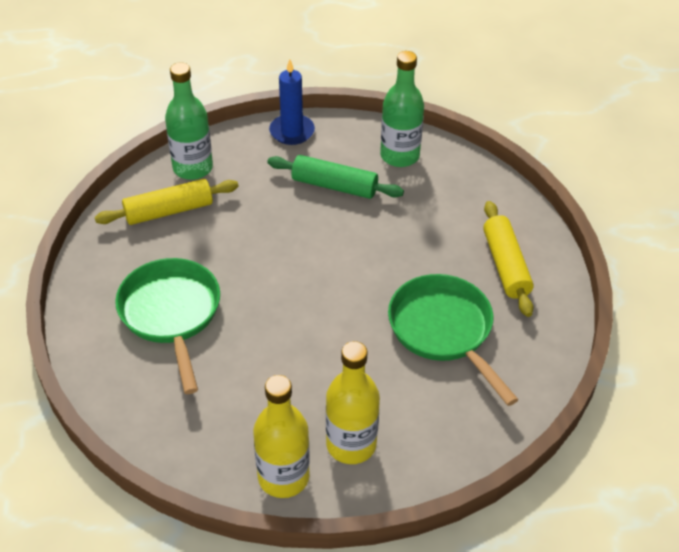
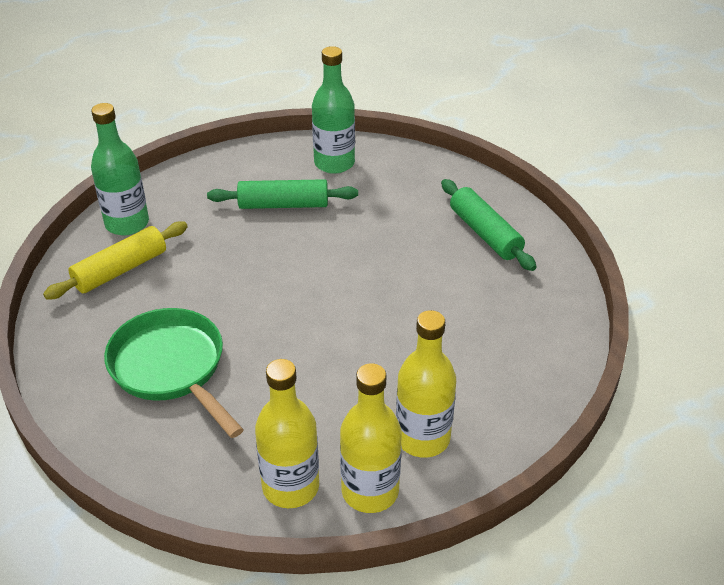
camera: 20 degrees left, 5 degrees down
blue candle [269,59,315,145] -> none
green pan [388,274,519,406] -> none
yellow rolling pin [483,201,534,317] -> green rolling pin [441,179,537,271]
none -> yellow bottle [255,359,319,508]

